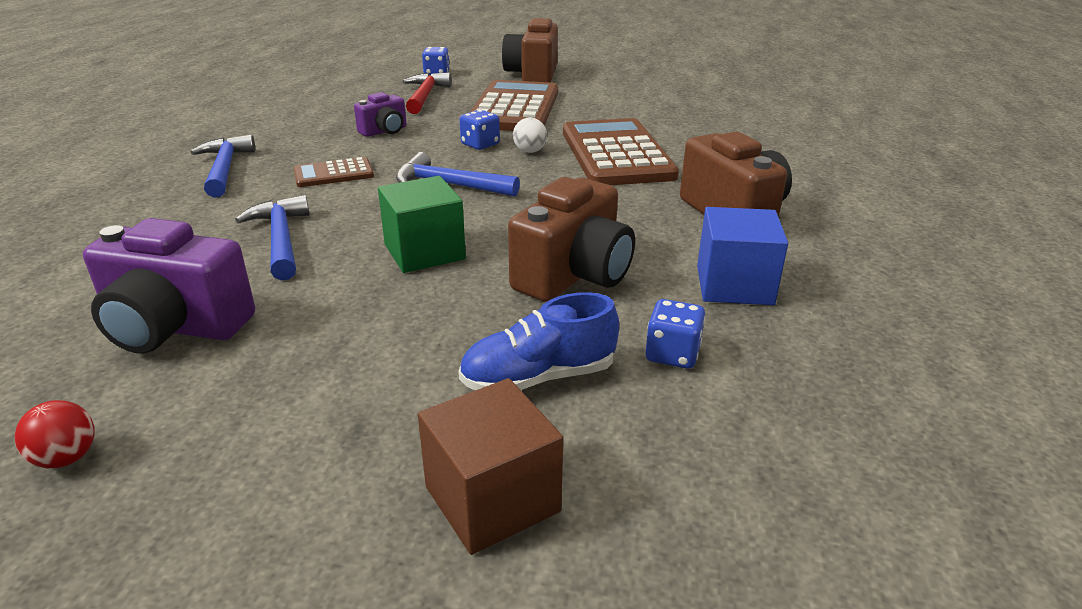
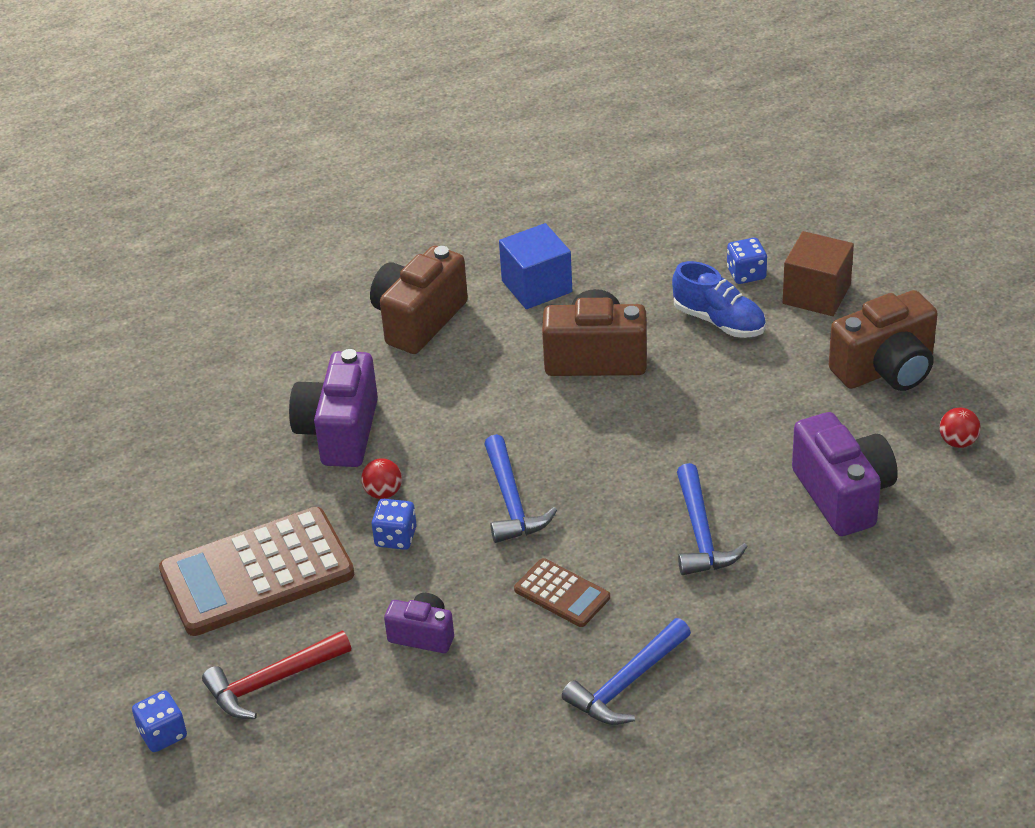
camera: 120 degrees left, 10 degrees up
blue hammer [235,195,309,281] -> blue hammer turned 45 degrees counterclockwise [677,463,748,575]
green cube [378,176,466,273] -> none
brown camera [502,18,558,82] -> brown camera moved to [829,290,938,391]
white ball [513,118,547,153] -> red ball [361,458,402,499]
brown calculator [563,118,679,185] -> purple camera [289,349,378,467]
blue dice [645,299,705,369] -> blue dice moved to [727,237,767,284]

